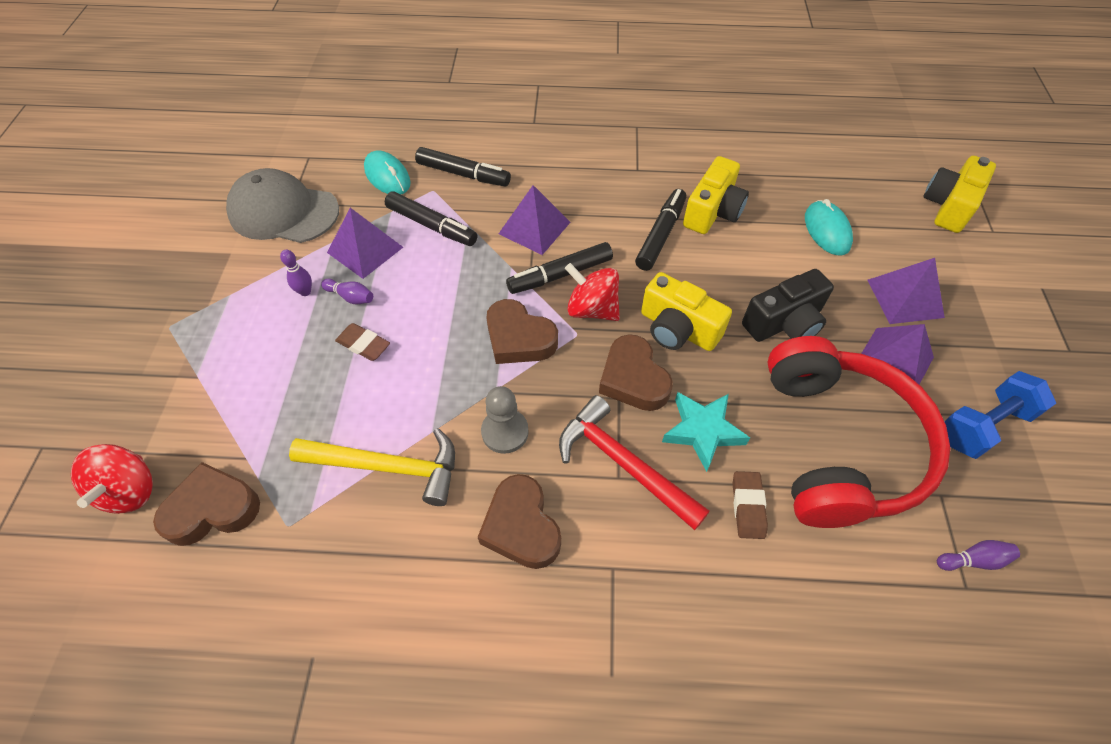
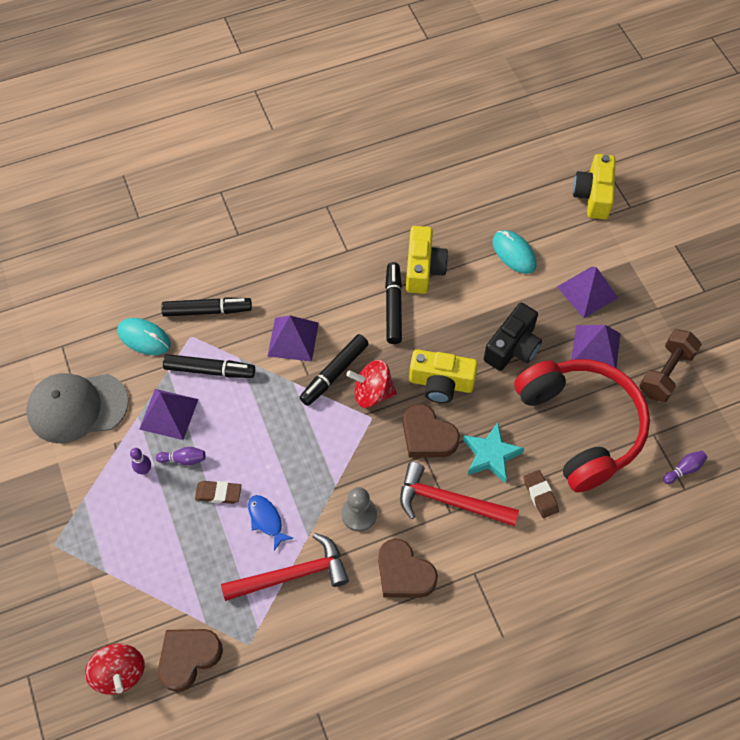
camera: 25 degrees left, 5 degrees up
yellow hammer [289,428,455,506] -> red hammer [221,533,349,601]
brown heart [486,299,558,364] -> none
blue dumbbell [944,371,1057,459] -> brown dumbbell [639,329,702,402]
none -> blue fish [248,495,293,550]

